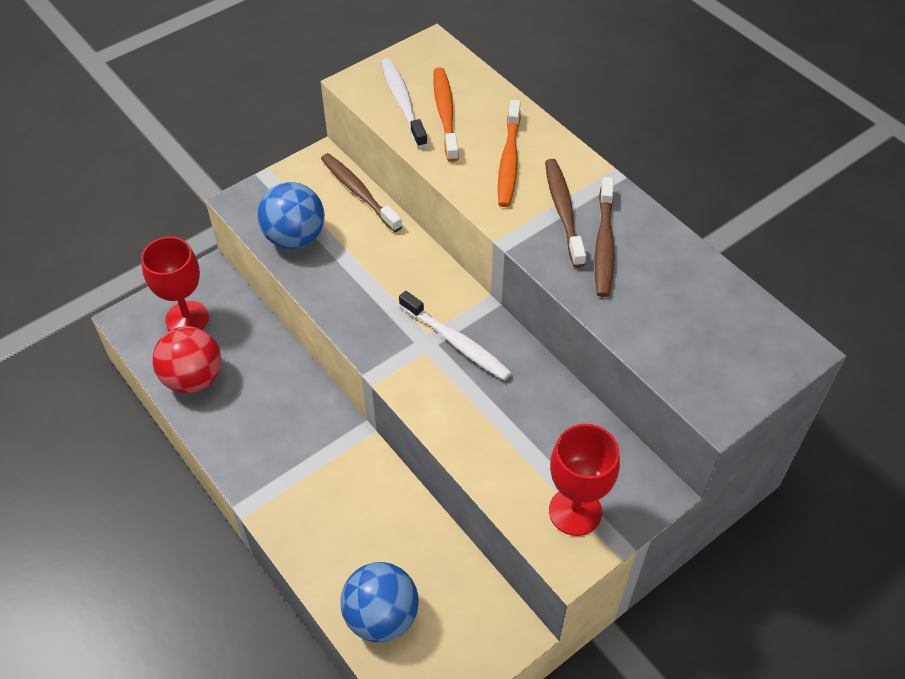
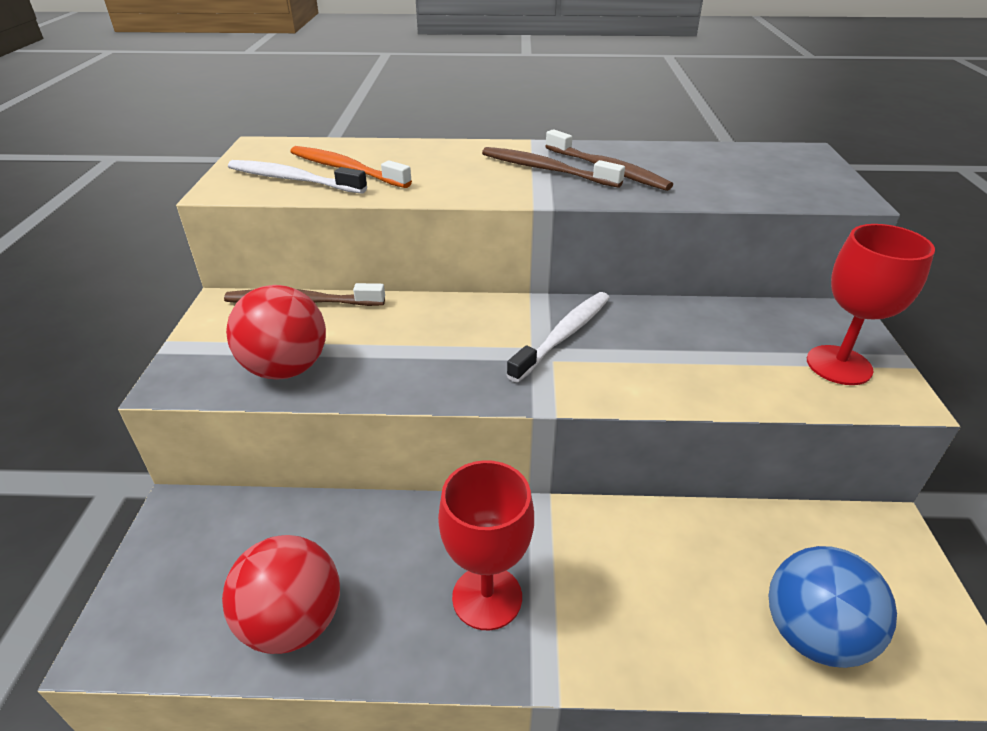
camera: 50 degrees left, 15 degrees down
red goblet [141,237,209,330] -> red goblet moved to [438,460,534,630]
blue ball [257,182,325,249] -> red ball [226,285,326,379]
white toothbrush [399,291,512,381] -> white toothbrush turned 45 degrees counterclockwise [507,292,610,382]
orange toothbrush [498,100,521,207] -> none

